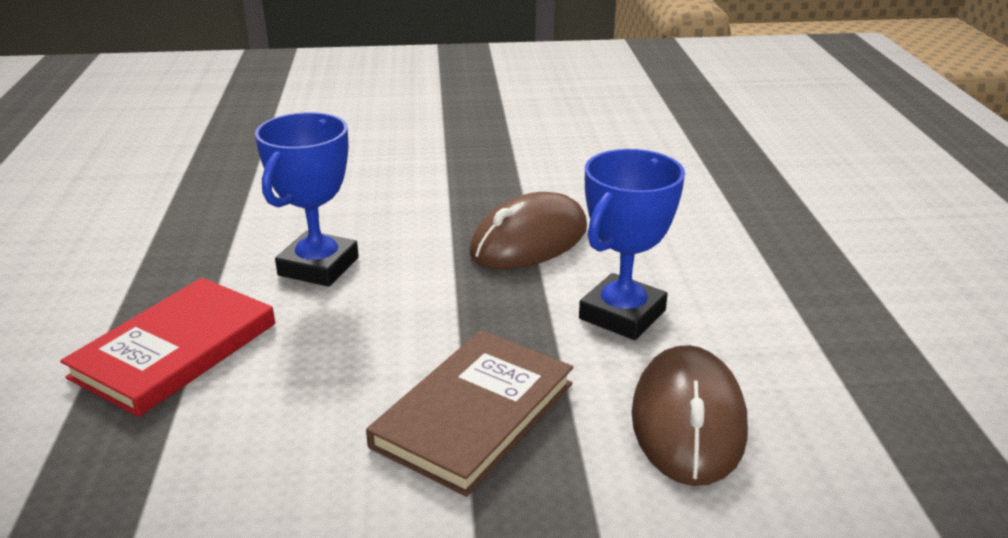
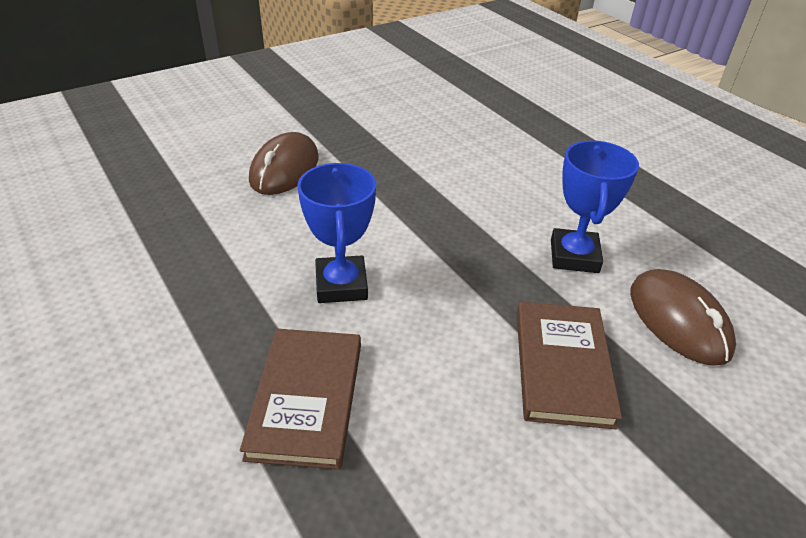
camera: 30 degrees left, 10 degrees up
red book [60,278,275,417] -> brown book [240,329,361,469]
brown mouse [469,192,587,269] -> brown mouse moved to [249,132,318,195]

